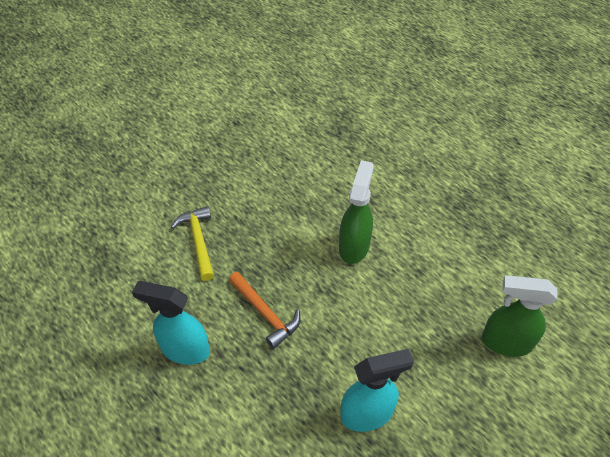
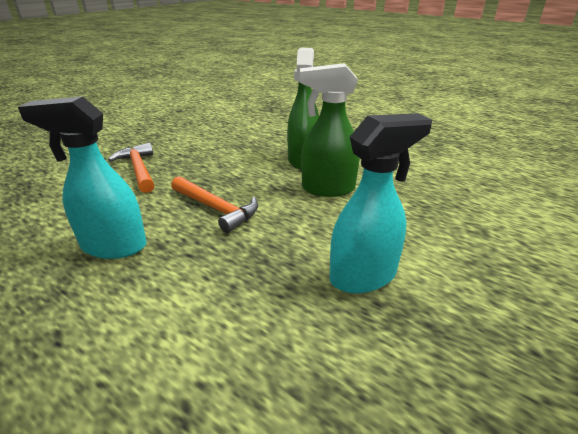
camera: 10 degrees left, 20 degrees down
yellow hammer [171,206,214,281] -> orange hammer [108,143,155,193]
green spray bottle [482,275,558,357] -> green spray bottle moved to [300,63,360,197]

